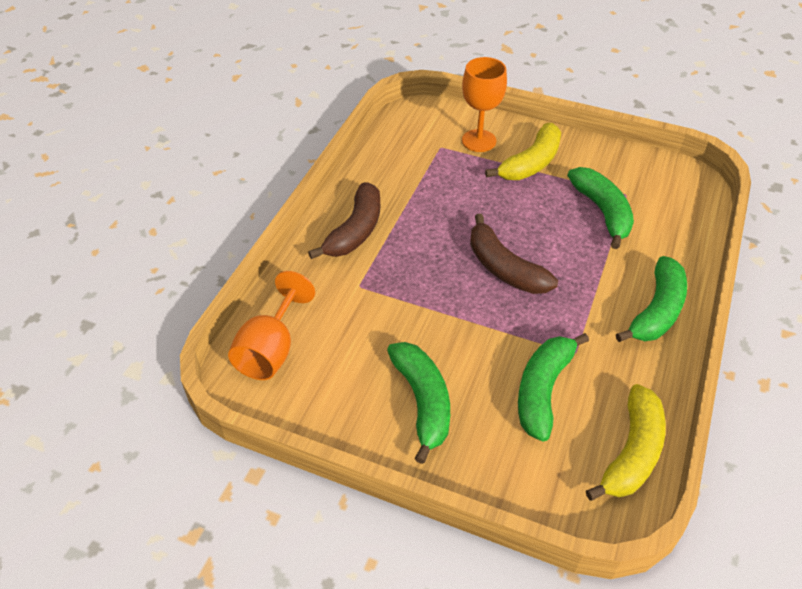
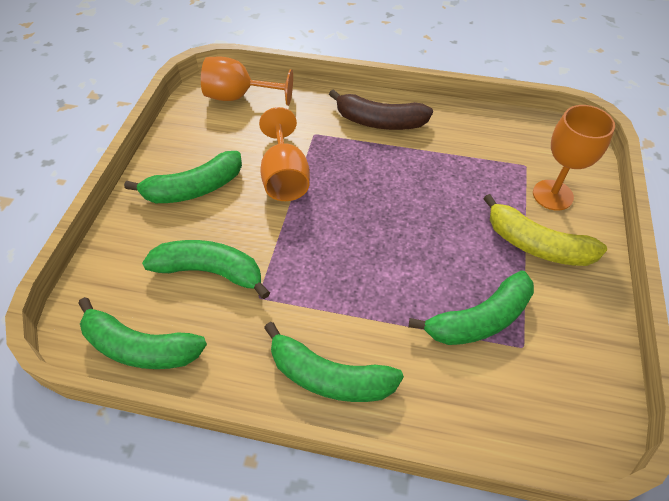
camera: 80 degrees right, 5 degrees up
brown banana [470,214,558,294] -> none
yellow banana [586,384,666,501] -> green banana [78,297,207,369]
none -> orange goblet [259,107,310,201]

